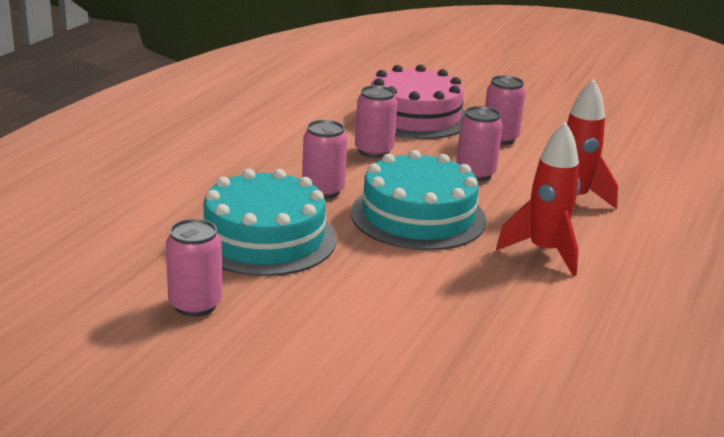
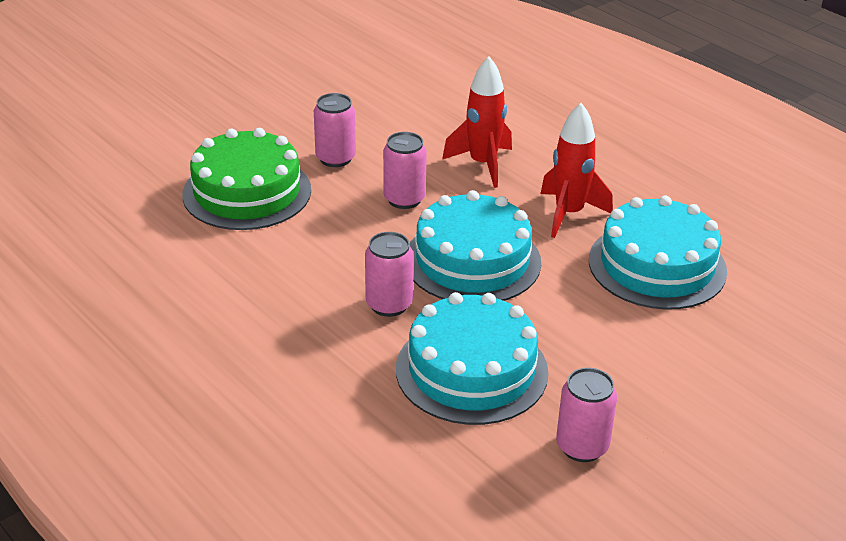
camera: 65 degrees left, 10 degrees up
pink can [355,85,397,158] -> none
pink cake [371,65,465,139] -> green cake [182,128,311,230]
none -> turquoise cake [589,196,727,310]

